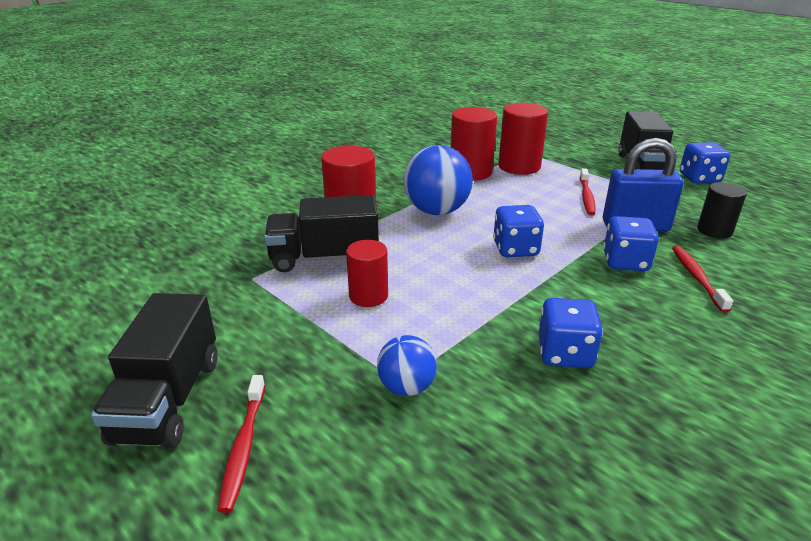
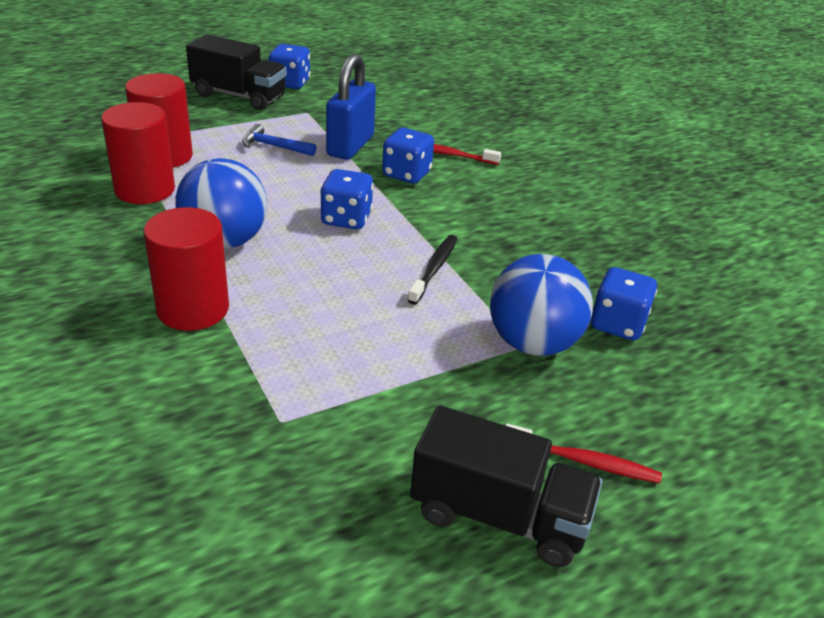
camera: 75 degrees left, 5 degrees up
black truck [264,195,379,272] -> none
red cylinder [346,240,388,307] -> none
blue ball [377,335,437,396] -> blue ball [490,254,593,356], size x1.77
blue dice [538,298,603,368] -> blue dice moved to [591,267,657,340]
red toothbrush [580,168,596,215] -> blue hammer [242,124,317,156]
black cylinder [697,182,747,238] -> none
none -> black toothbrush [407,235,457,305]

